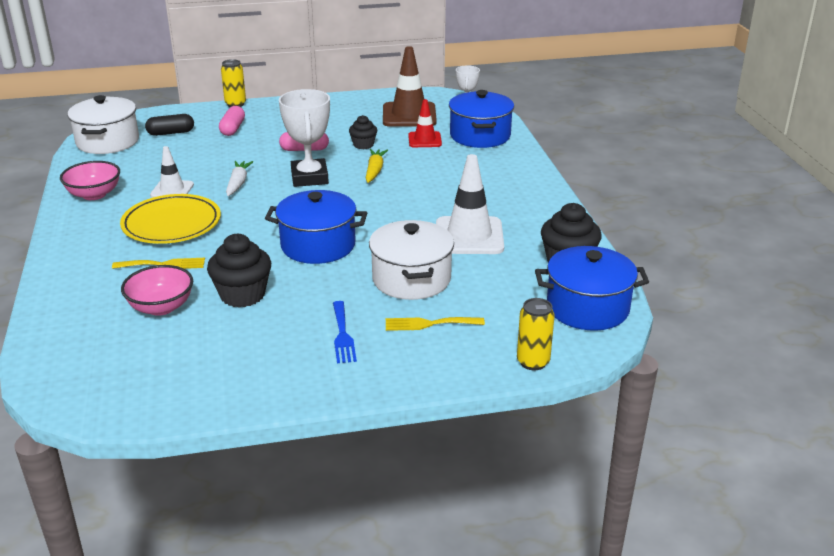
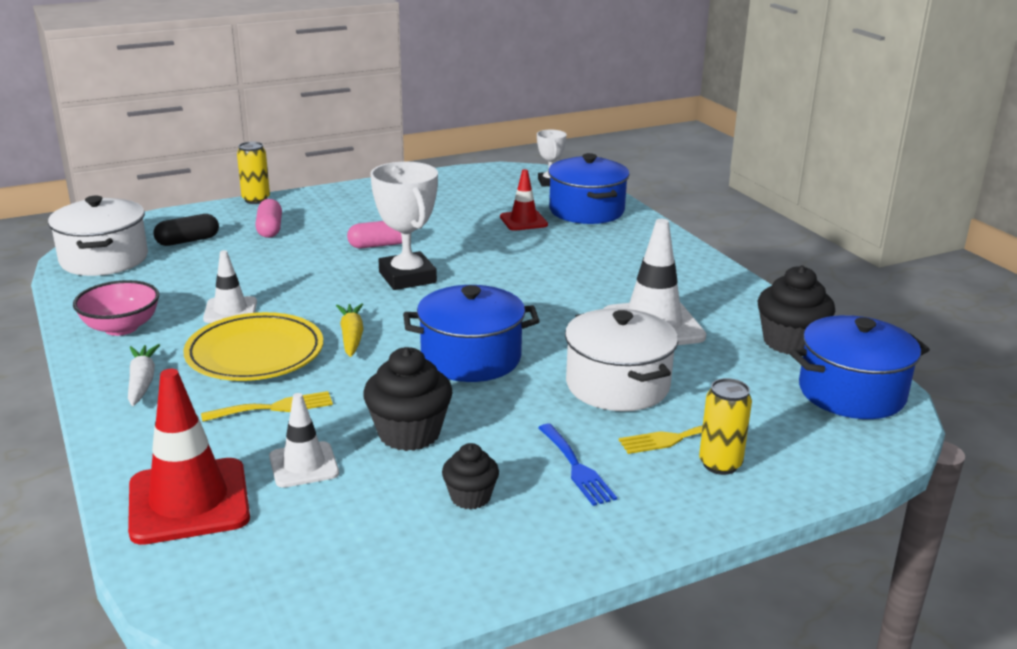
camera: 15 degrees left, 5 degrees down
pink bowl [121,265,193,316] -> white traffic cone [269,393,339,488]
white carrot [226,161,253,196] -> white carrot moved to [128,344,160,406]
black cupcake [349,115,378,149] -> black cupcake moved to [442,443,499,510]
yellow carrot [366,149,388,183] -> yellow carrot moved to [336,303,364,357]
brown traffic cone [383,46,437,127] -> none
yellow can [517,298,555,370] -> yellow can moved to [699,378,752,475]
none -> red traffic cone [128,369,250,545]

